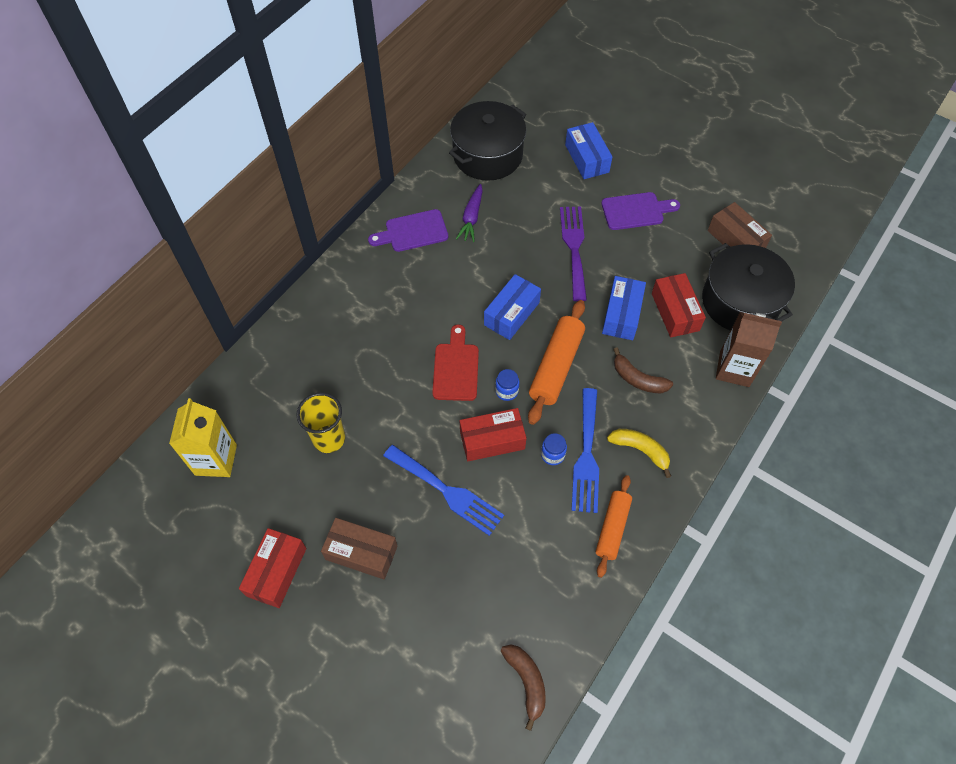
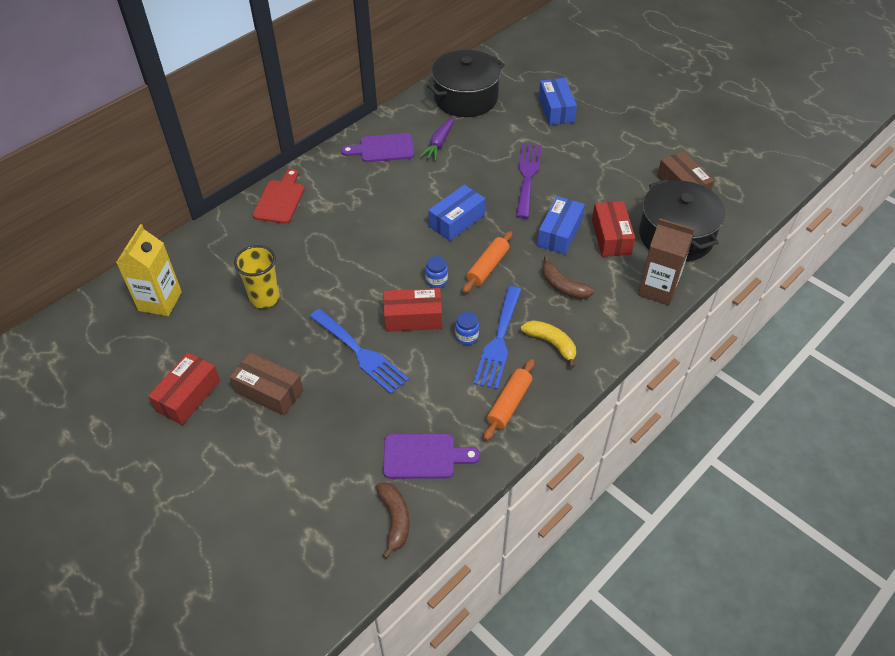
camera: 10 degrees right, 10 degrees down
red cutting board [432,324,479,401] -> red cutting board moved to [253,169,304,224]
orange rolling pin [528,300,585,425] -> orange rolling pin [463,231,512,293], size x0.66
purple cutting board [601,192,680,230] -> purple cutting board moved to [383,434,480,479]

